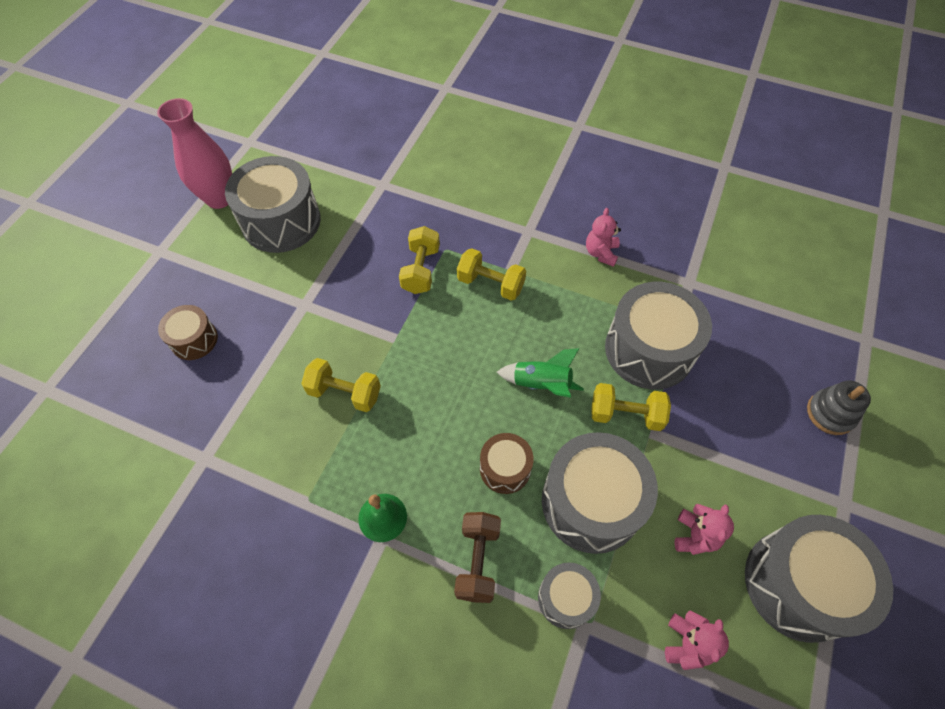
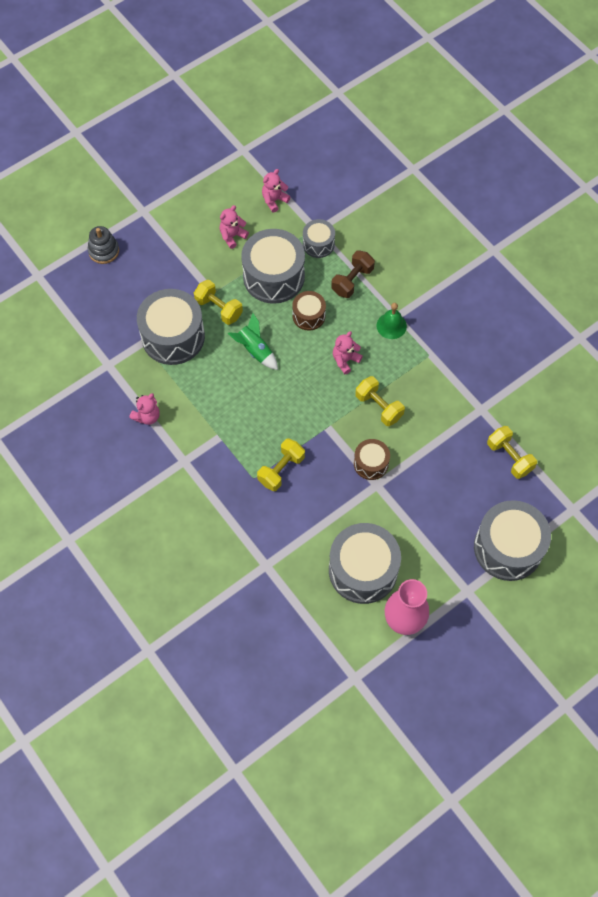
camera: 150 degrees left, 5 degrees up
brown drum [158,305,218,360] -> brown drum moved to [354,439,390,480]
yellow dumbbell [457,248,526,301] -> yellow dumbbell moved to [487,426,537,479]
grey drum [745,515,893,643] -> grey drum moved to [474,500,551,581]
none -> pink teddy bear [333,331,363,374]

